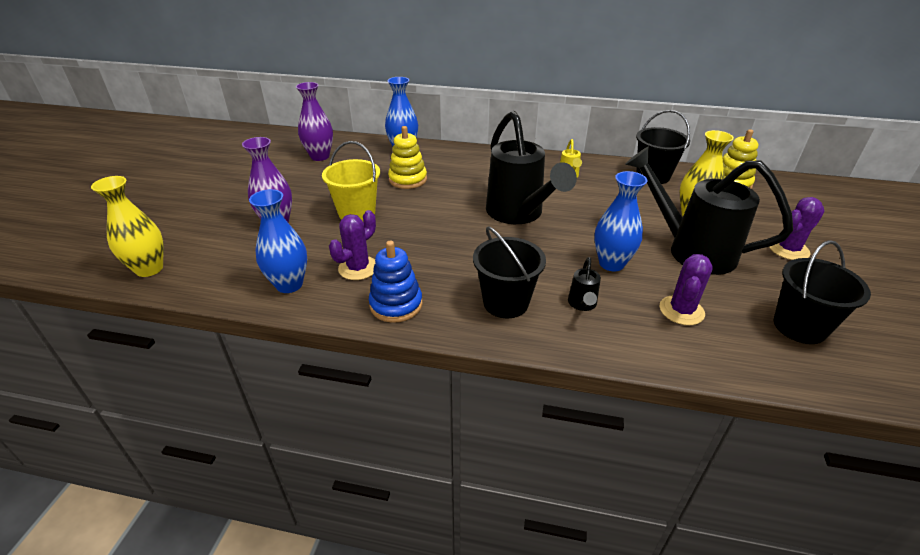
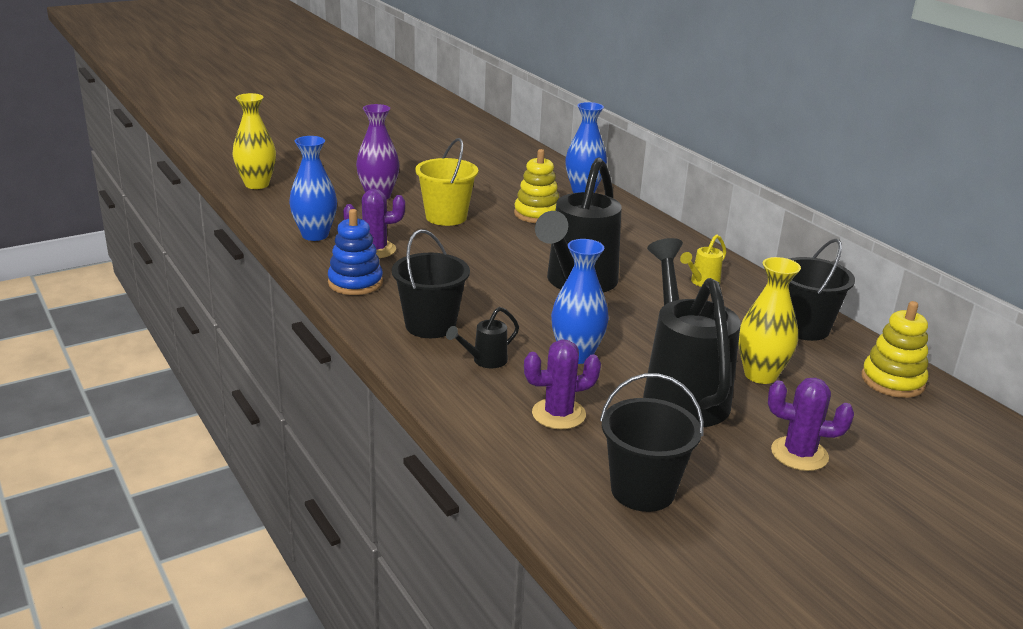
camera: 45 degrees right, 10 degrees down
purple vase [296,82,333,161] -> none

